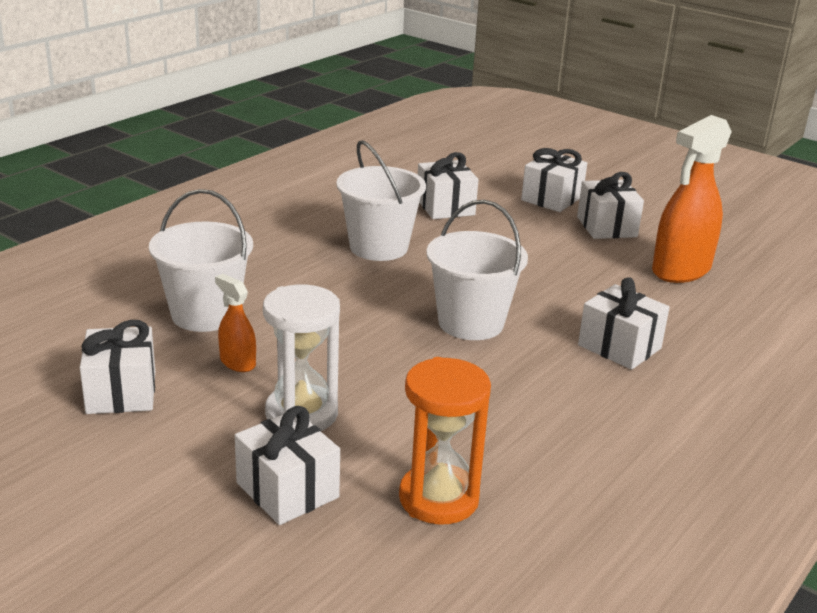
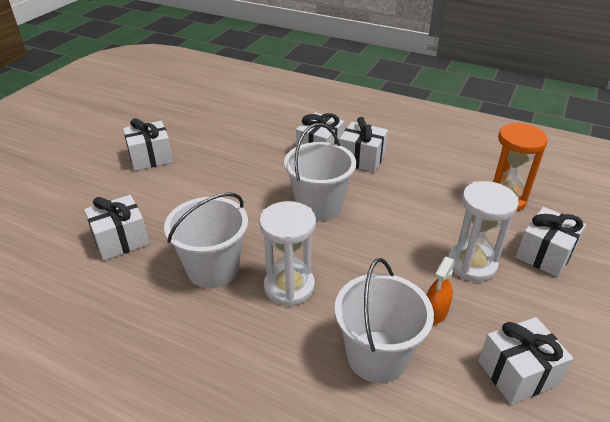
camera: 100 degrees left, 10 degrees up
white gift [521,148,587,212] -> white gift moved to [339,117,388,172]
orange spray bottle [652,115,732,283] -> none
none -> white hourglass [259,201,316,307]

